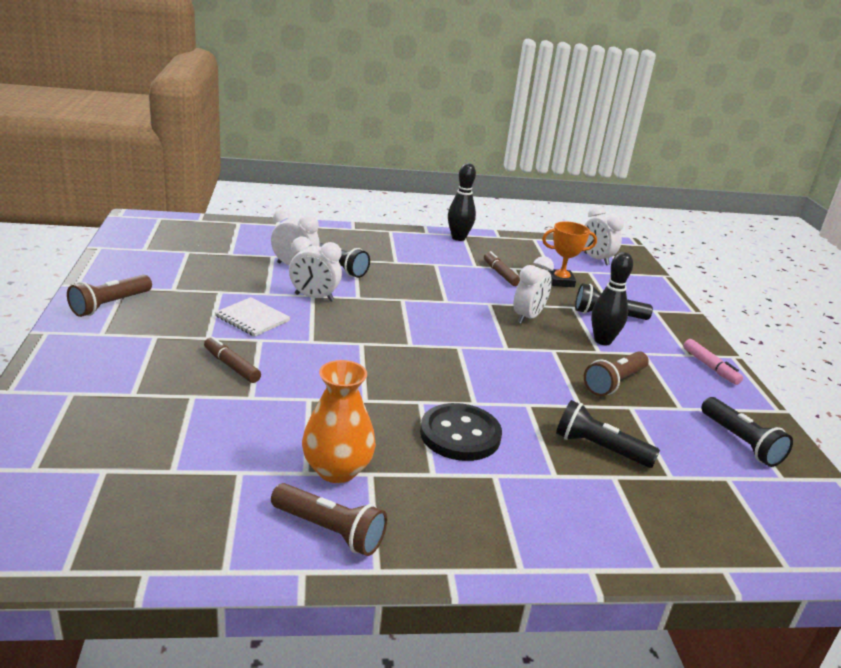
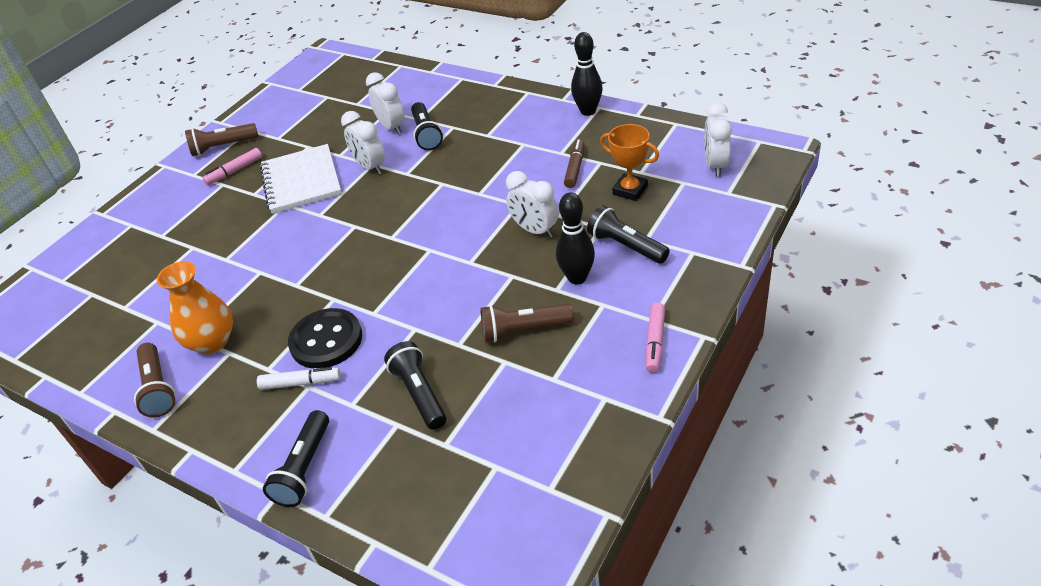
camera: 45 degrees right, 15 degrees up
brown marker [204,336,261,383] -> none
white notebook [215,297,290,337] -> white notebook [260,144,342,214], size x1.66
white clock [513,256,554,324] -> white clock turned 60 degrees clockwise [506,171,559,238]
black flashlight [701,397,793,467] -> black flashlight moved to [263,410,329,507]
none -> pink marker [202,148,262,185]
none -> white marker [257,367,341,390]

